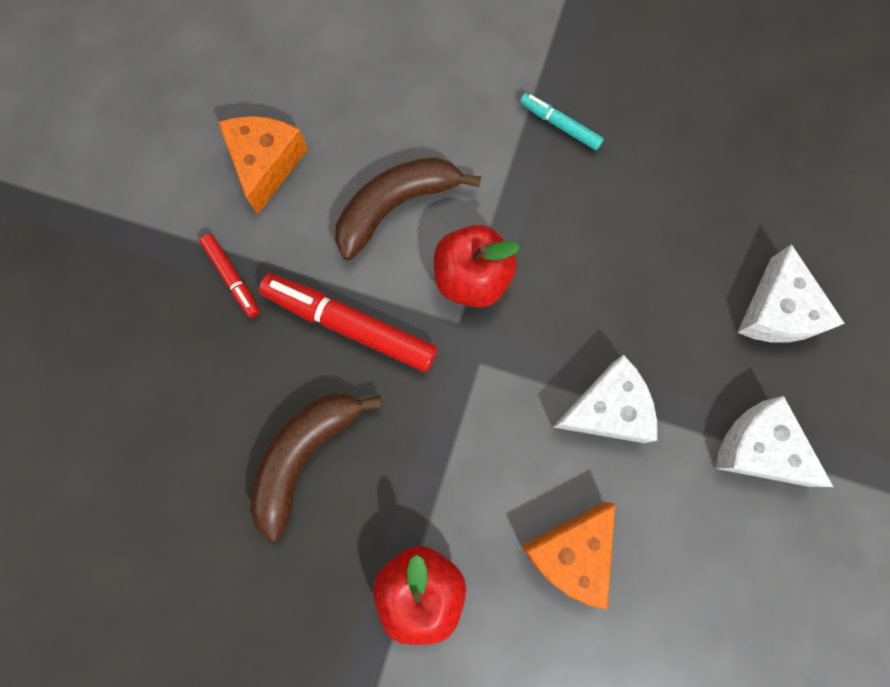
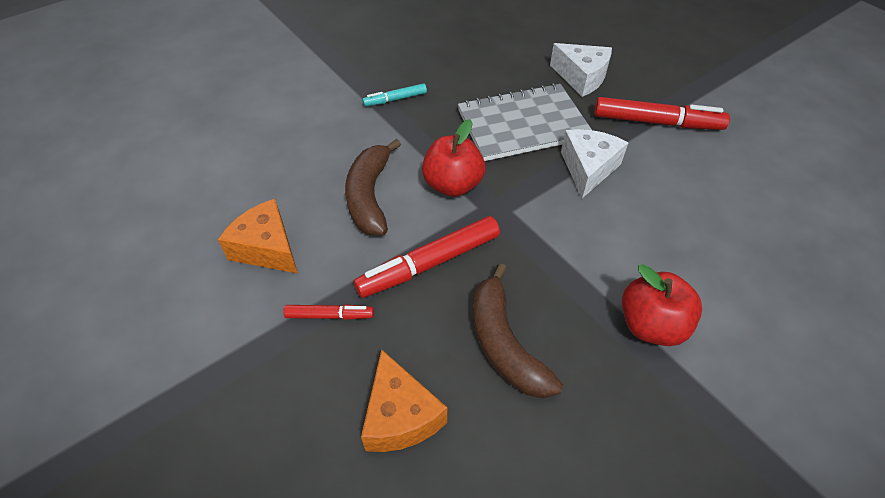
camera: 55 degrees left, 25 degrees down
orange cheese [522,502,615,610] -> orange cheese moved to [361,350,447,452]
white cheese [715,396,833,487] -> red marker [594,97,730,130]
none -> grey notebook [458,83,592,161]

